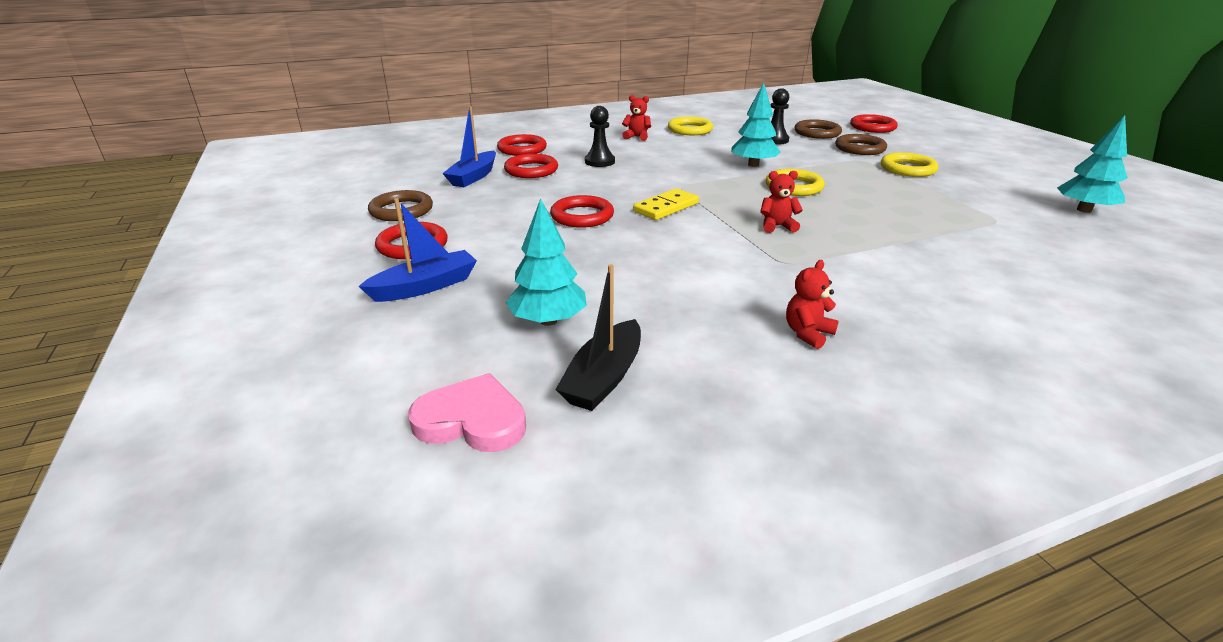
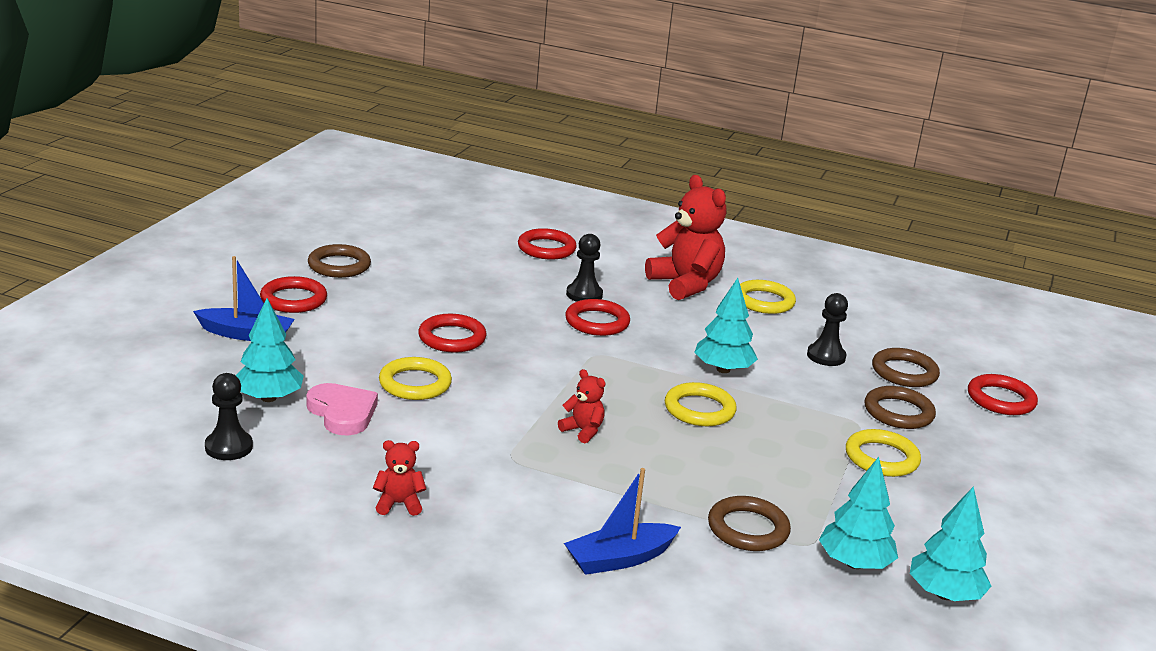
camera: 40 degrees right, 5 degrees down
pink heart [408,373,526,452] -> pink heart moved to [306,383,378,435]
blue boat [442,106,496,187] -> blue boat moved to [564,468,681,575]
red ring [504,154,558,178] -> red ring moved to [565,299,630,336]
black boat [555,264,641,411] -> black pawn [205,373,253,460]
red teddy bear [622,95,651,141] -> red teddy bear [645,175,726,300], size x2.11
yellow domino [633,189,699,220] -> none
none -> yellow ring [379,357,452,400]
none -> brown ring [708,496,791,551]
none -> turquoise tree [819,457,898,569]

